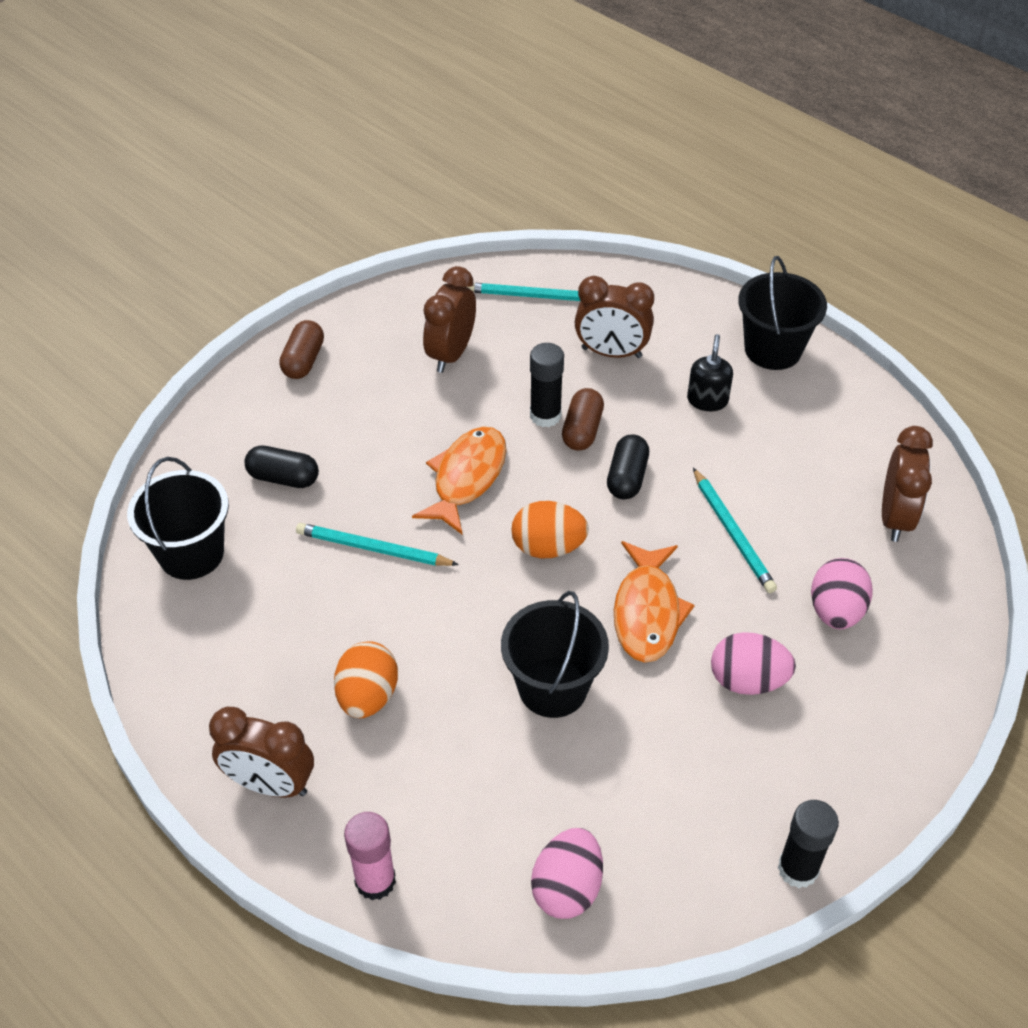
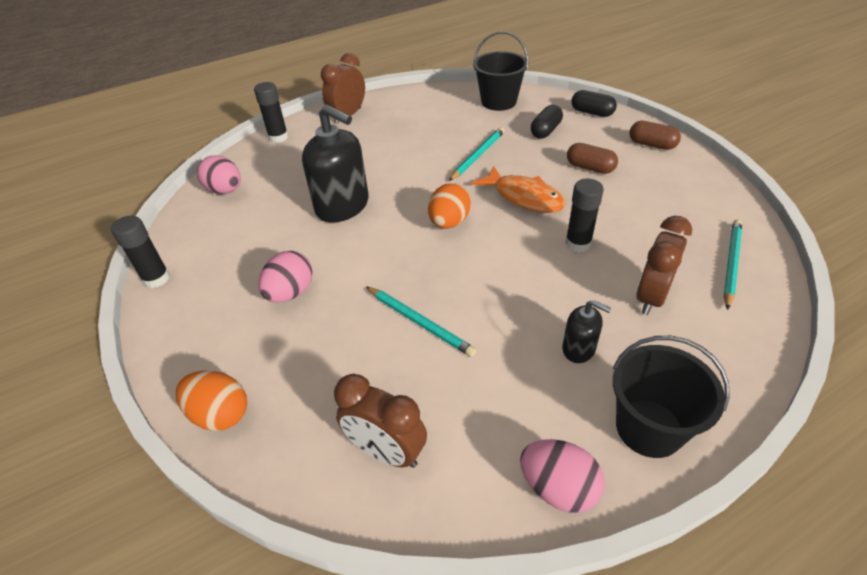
camera: 110 degrees right, 5 degrees down
orange egg [334,641,398,718] -> orange egg moved to [176,371,247,431]
pink glue stick [344,812,396,900] -> black glue stick [254,82,288,143]
brown clock [423,266,476,373] -> none
black bucket [501,591,609,718] -> black soap dispenser [302,104,369,223]
brown capsule [562,388,604,451] -> brown capsule moved to [567,143,618,174]
black capsule [607,434,649,499] -> black capsule moved to [571,90,617,117]
orange fish [614,541,695,663] -> none
turquoise pencil [693,468,777,593] -> turquoise pencil turned 135 degrees counterclockwise [366,286,477,357]
pink egg [811,558,873,629] -> pink egg moved to [520,439,605,513]

